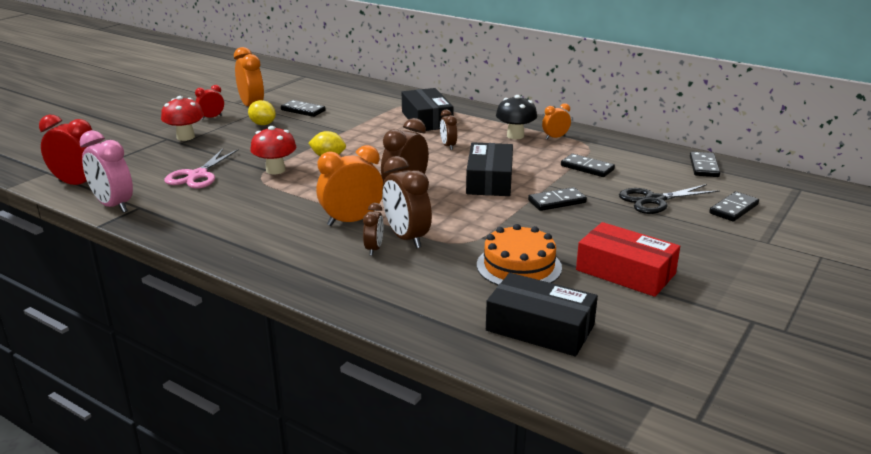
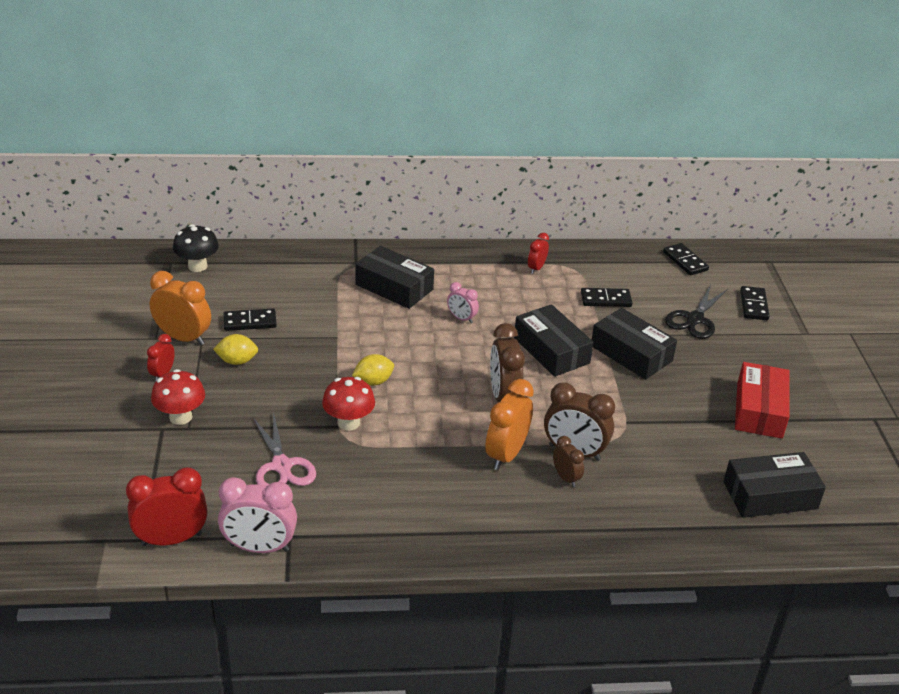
camera: 40 degrees left, 10 degrees up
brown clock [440,110,457,150] -> pink clock [447,282,479,323]
orange cake [477,224,562,285] -> none
black mushroom [496,95,537,139] -> black mushroom moved to [173,224,219,272]
black domino [528,187,587,211] -> black box [592,308,677,380]
orange clock [542,103,571,139] -> red clock [528,233,549,274]
red box [576,222,680,297] -> red box turned 75 degrees counterclockwise [735,362,790,438]

